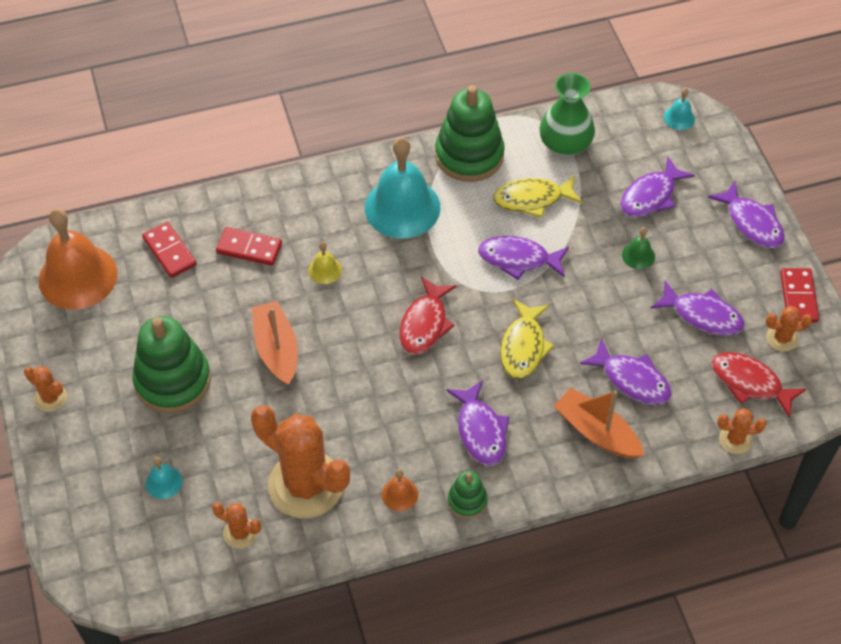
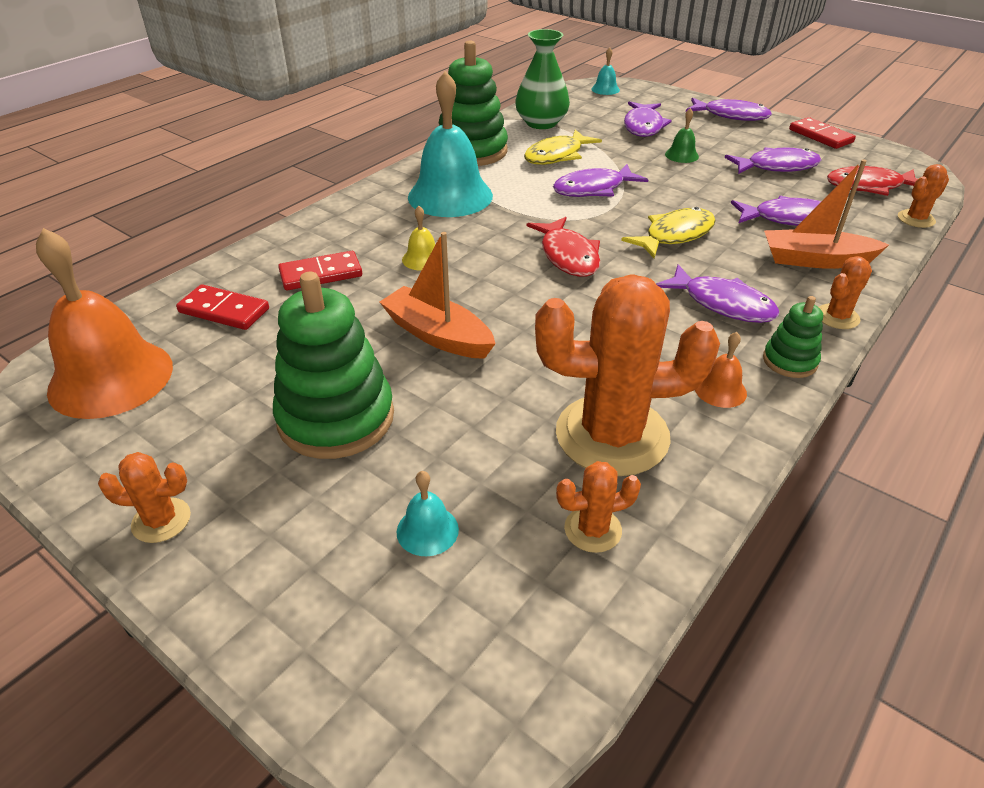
camera: 35 degrees left, 15 degrees down
yellow fish [500,299,554,379] -> yellow fish turned 105 degrees counterclockwise [621,207,716,258]
orange cactus [766,306,813,351] -> orange cactus moved to [819,256,872,329]

